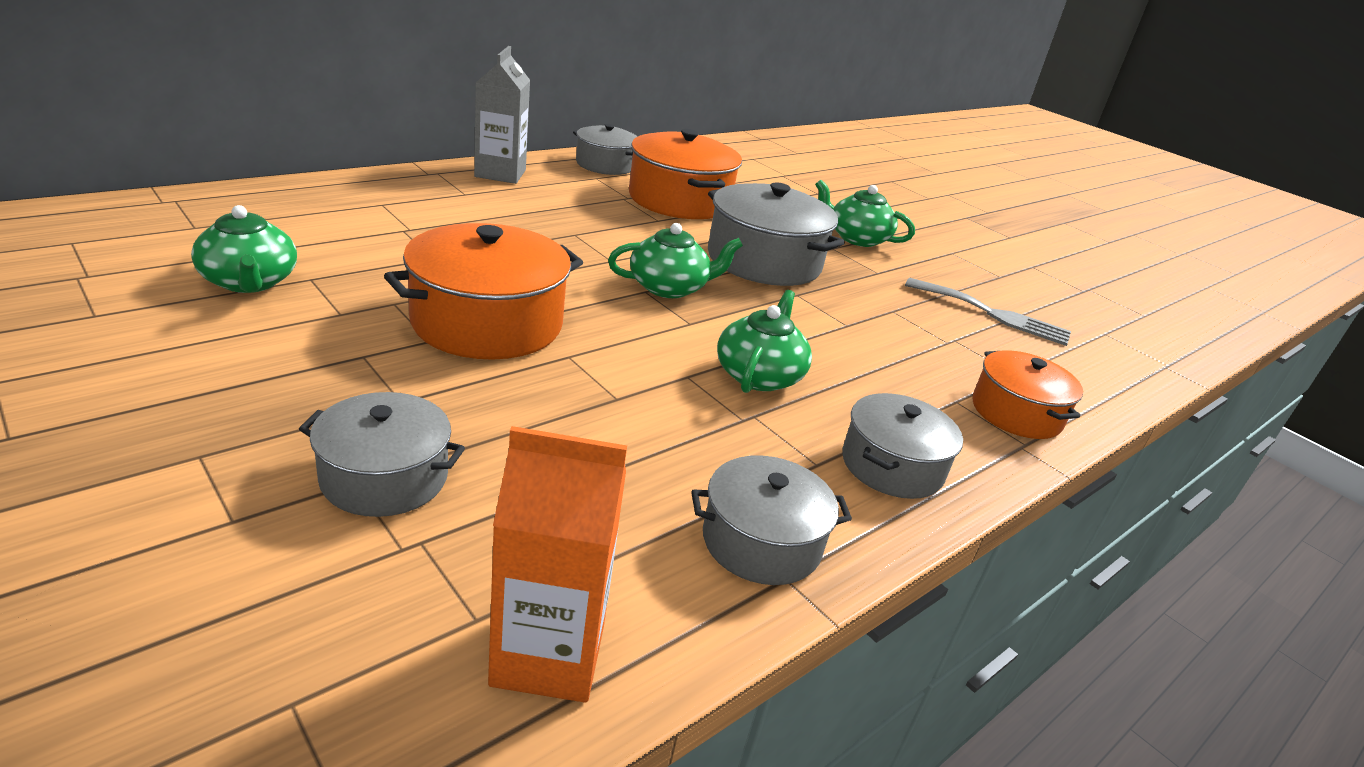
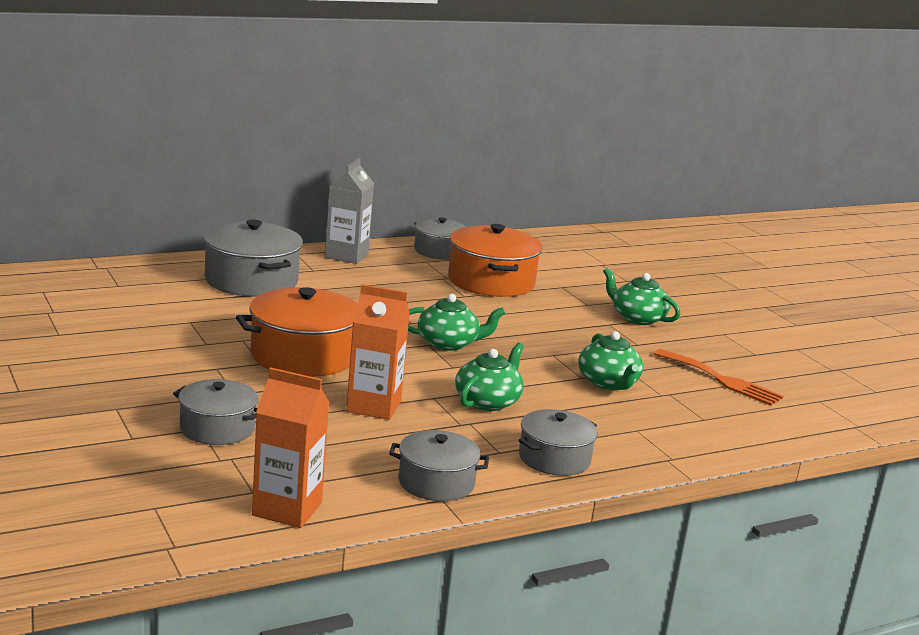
camera: 15 degrees right, 10 degrees down
green teapot [191,205,297,293] -> green teapot moved to [578,331,643,390]
grey pot [708,182,845,286] -> grey pot moved to [203,220,303,297]
grey fork [905,278,1071,346] -> orange fork [654,349,784,406]
orange pot [973,350,1083,439] -> none
none -> orange carton [346,284,410,420]

